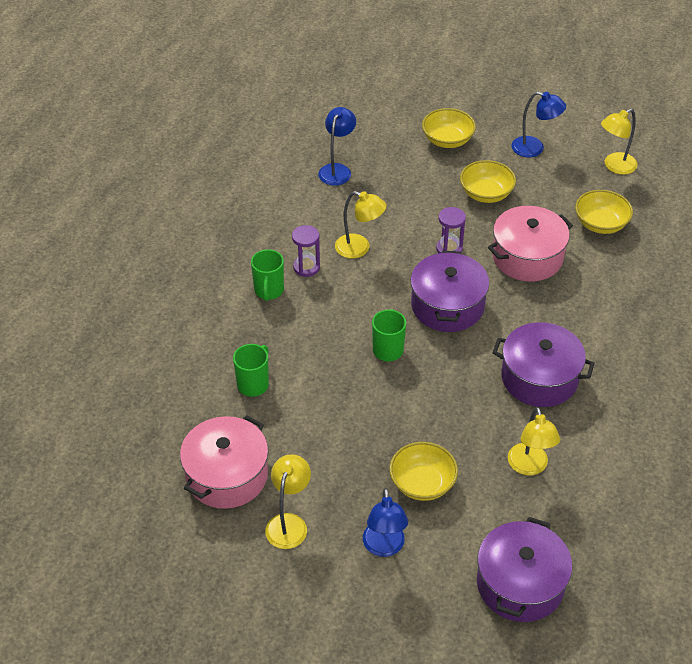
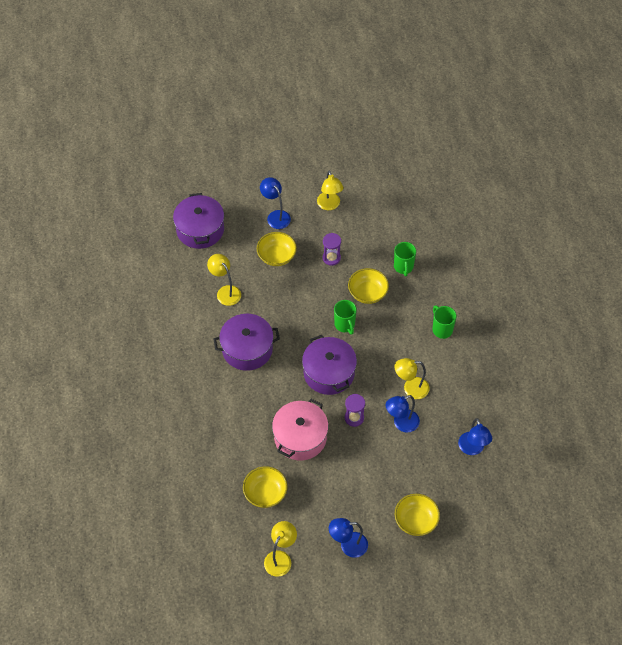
camera: 150 degrees right, 10 degrees up
pink pot [180,415,268,509] -> none
purple hourglass [292,225,320,277] -> purple hourglass moved to [323,233,341,266]
yellow bowl [460,160,516,203] -> yellow bowl moved to [348,268,389,304]
none -> blue lamp [385,395,420,433]

